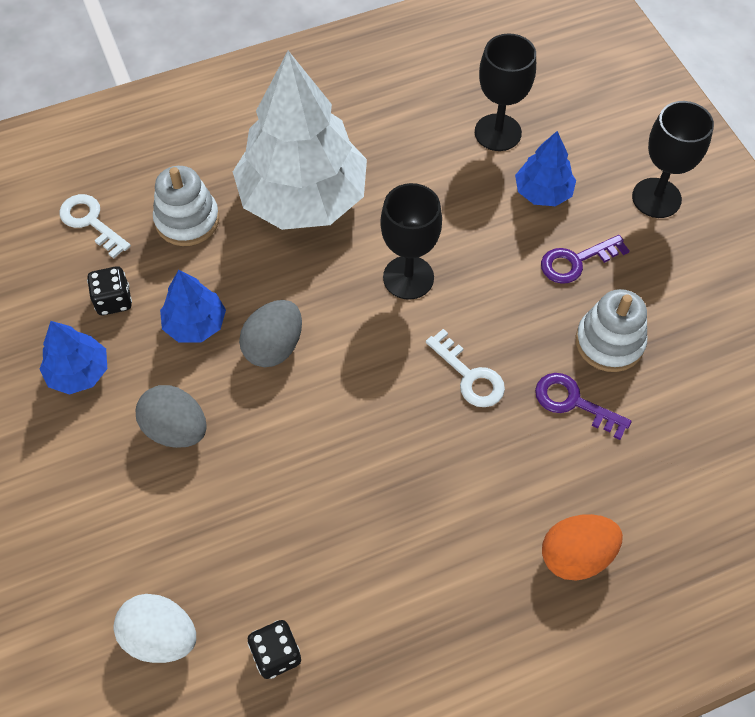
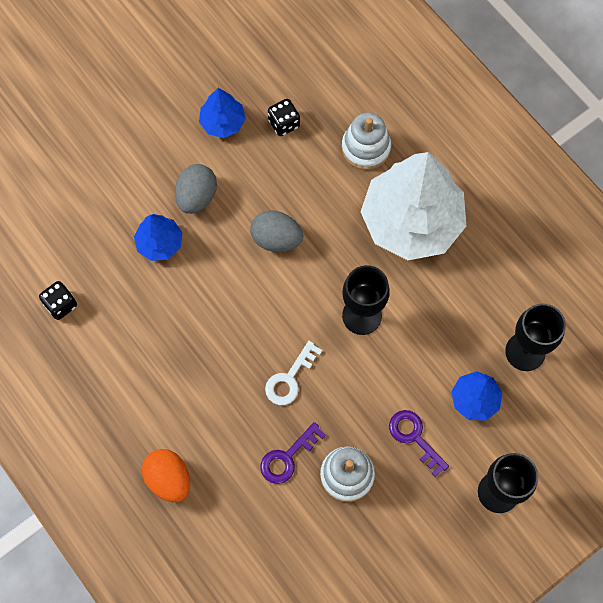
camera: 75 degrees right, 10 degrees up
white key [60,194,131,259] -> none
white egg [114,594,196,663] -> none
blue tree [160,270,226,342] -> blue tree moved to [134,214,183,261]
purple key [535,373,632,440] -> purple key turned 150 degrees counterclockwise [260,422,326,484]

